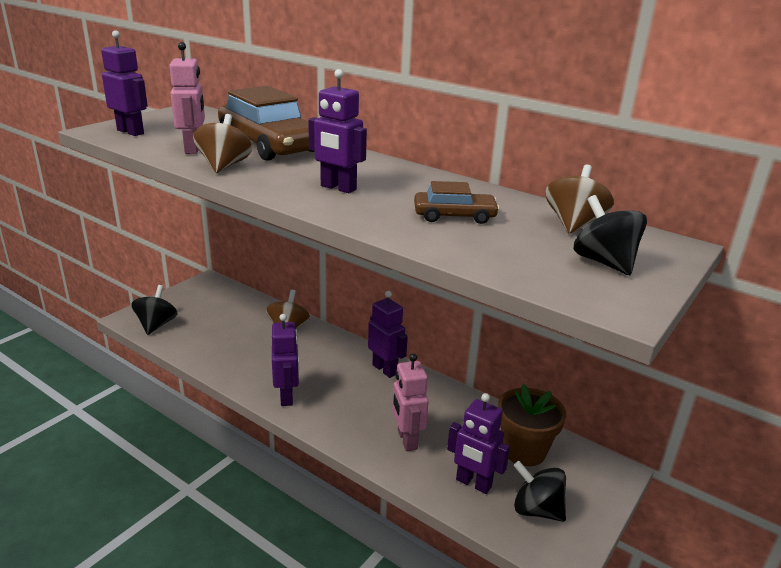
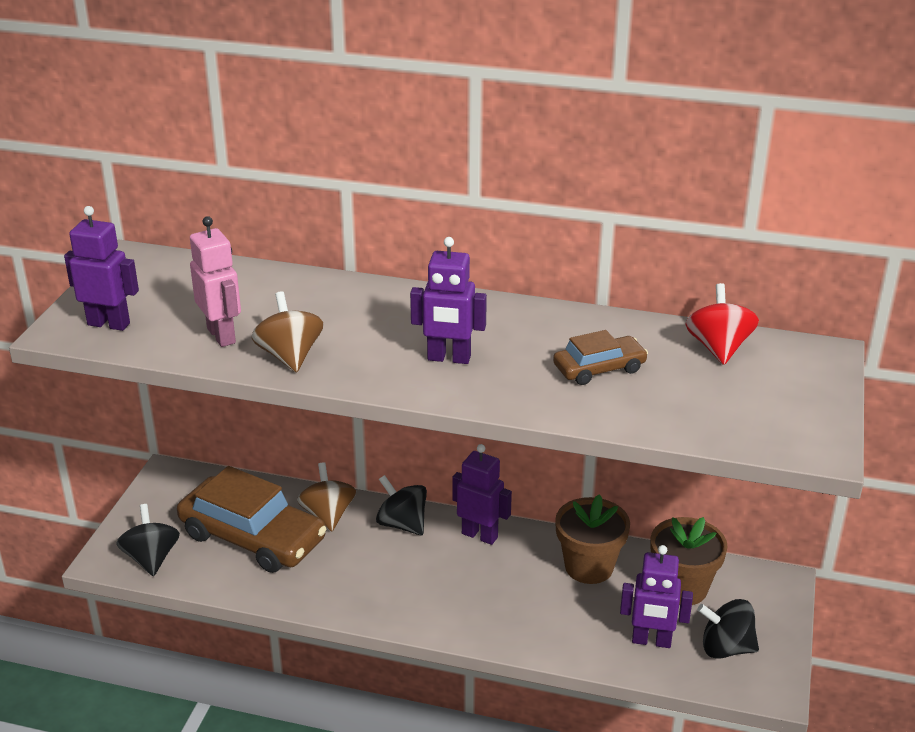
camera: 20 degrees left, 5 degrees up
brown car [218,86,315,161] -> brown car moved to [177,466,326,573]
purple robot [272,314,299,406] -> none
pink robot [392,353,429,451] -> none
brown spinning top [545,165,614,234] -> red spinning top [685,283,759,365]
black spinning top [573,195,647,275] -> black spinning top moved to [376,475,427,536]
none -> brown flower pot [555,494,630,584]

